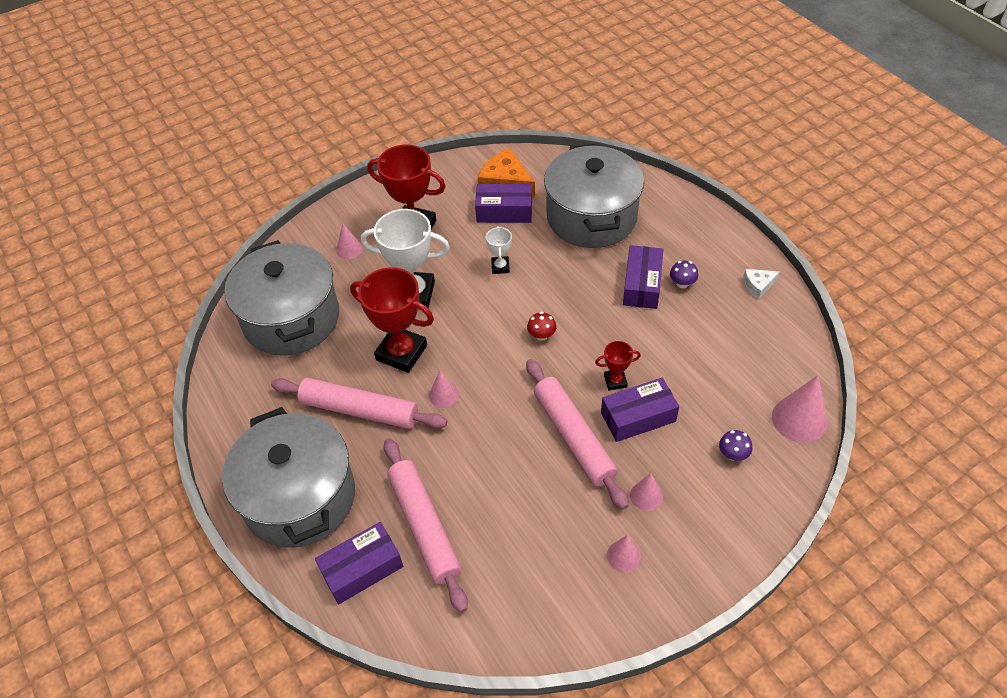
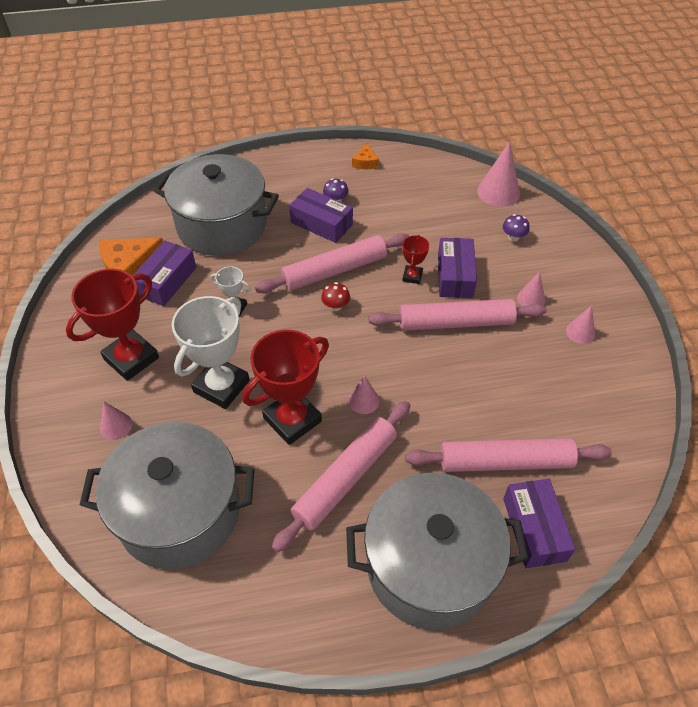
camera: 70 degrees left, 0 degrees up
white cheese [743,269,780,299] -> orange cheese [352,143,379,169]
none -> pink rolling pin [255,233,409,294]

